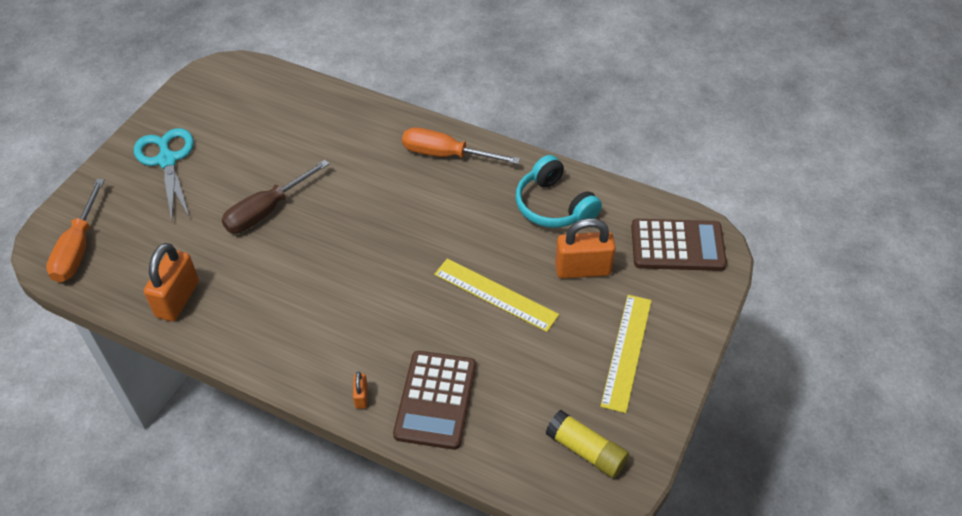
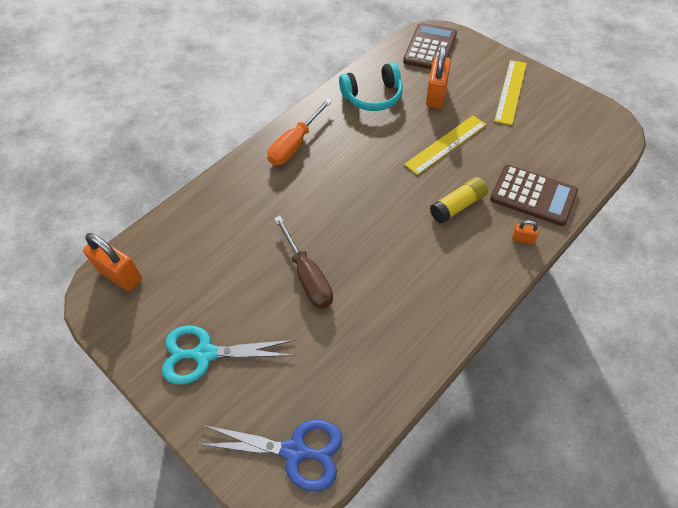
camera: 70 degrees left, 5 degrees up
orange screwdriver [46,179,105,282] -> blue scissors [197,420,343,491]
orange padlock [144,243,199,321] -> orange padlock moved to [83,233,142,291]
yellow glue stick [546,410,629,478] -> yellow glue stick moved to [430,177,488,223]
yellow ruler [600,295,652,413] -> yellow ruler turned 75 degrees clockwise [494,60,527,125]

